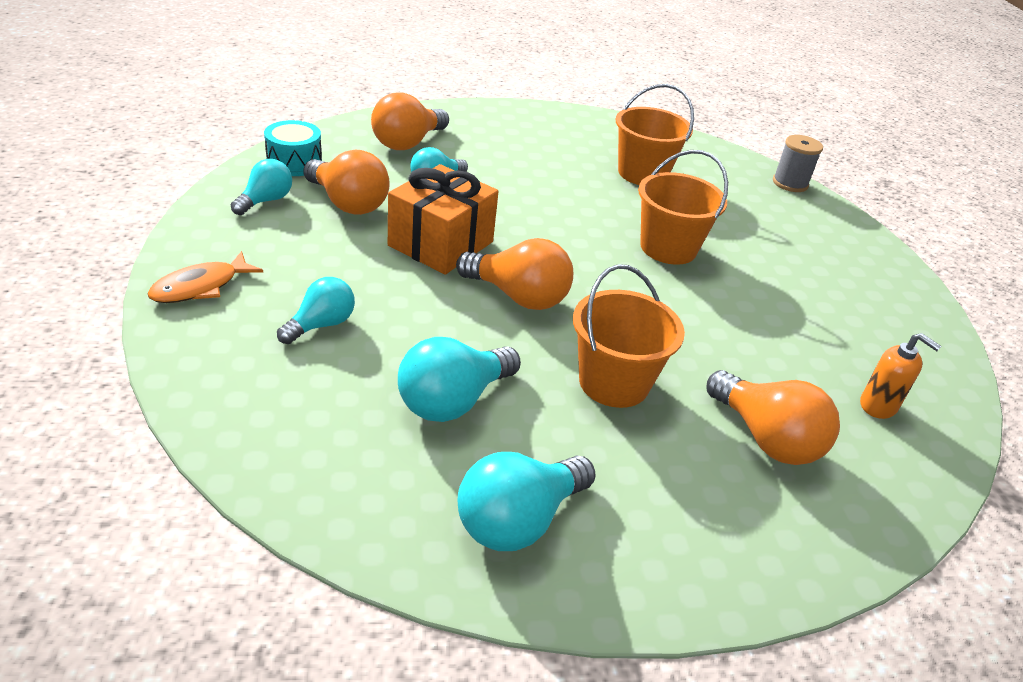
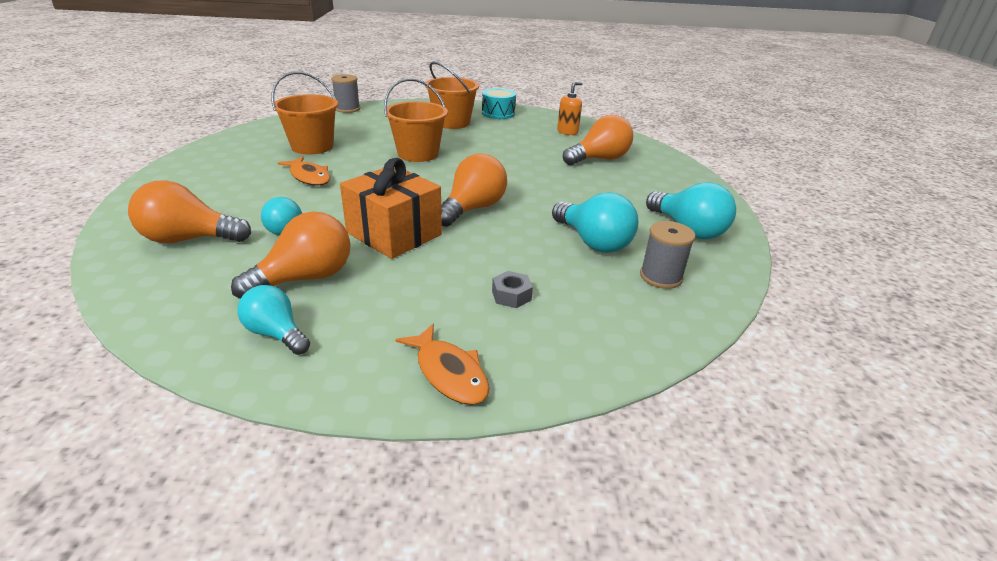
camera: 80 degrees left, 5 degrees down
turquoise drum [264,120,322,176] -> turquoise drum moved to [482,88,516,119]
turquoise light bulb [277,277,355,344] -> grey nut [492,271,533,308]
orange light bulb [371,92,449,150] -> orange light bulb turned 135 degrees clockwise [128,180,251,243]
orange bucket [573,264,685,408] -> orange bucket moved to [425,61,479,129]
none -> orange fish [278,156,330,186]
none -> grey spool [640,221,696,289]

